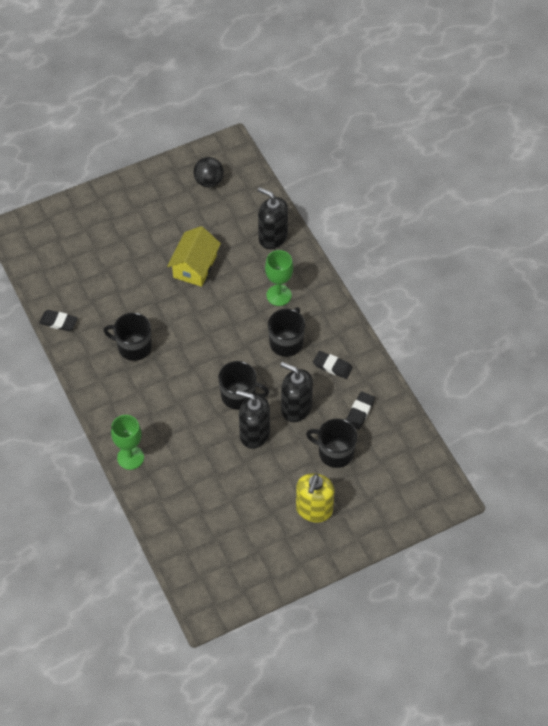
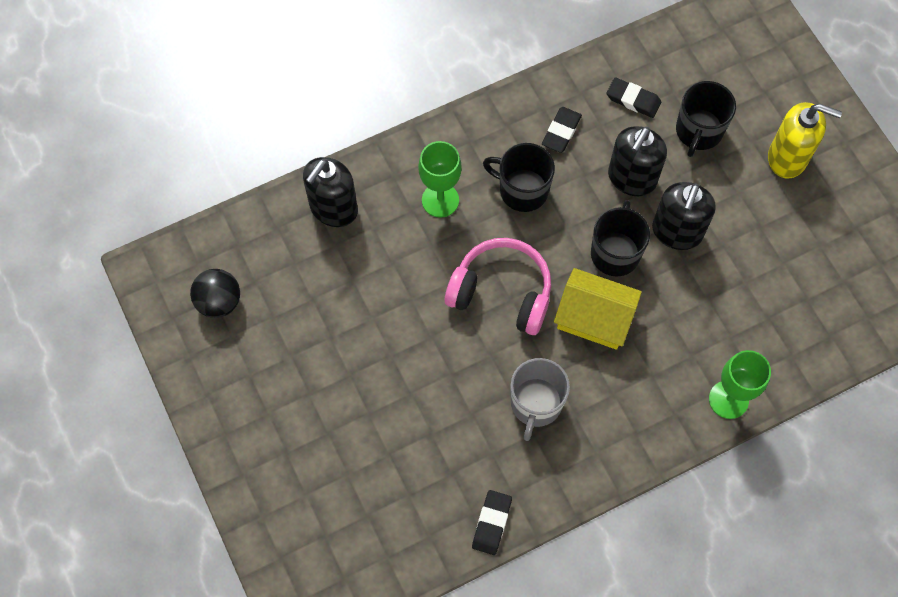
camera: 90 degrees left, 10 degrees up
black mug [104,313,152,361] -> grey mug [511,358,570,441]
yellow house [167,226,221,287] -> yellow house moved to [554,268,642,350]
none -> pink headphones [445,238,551,335]

